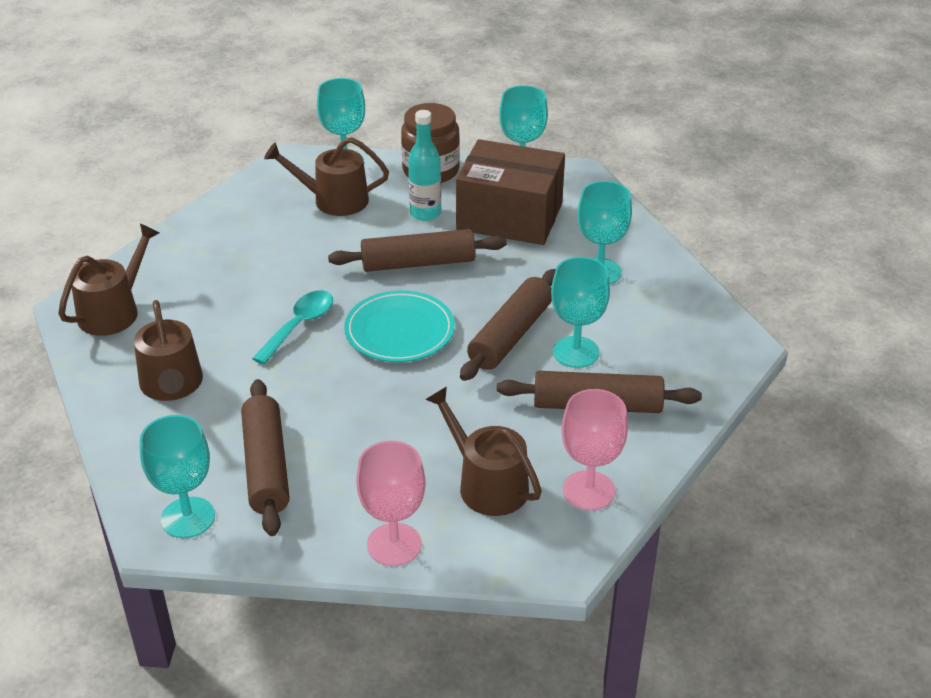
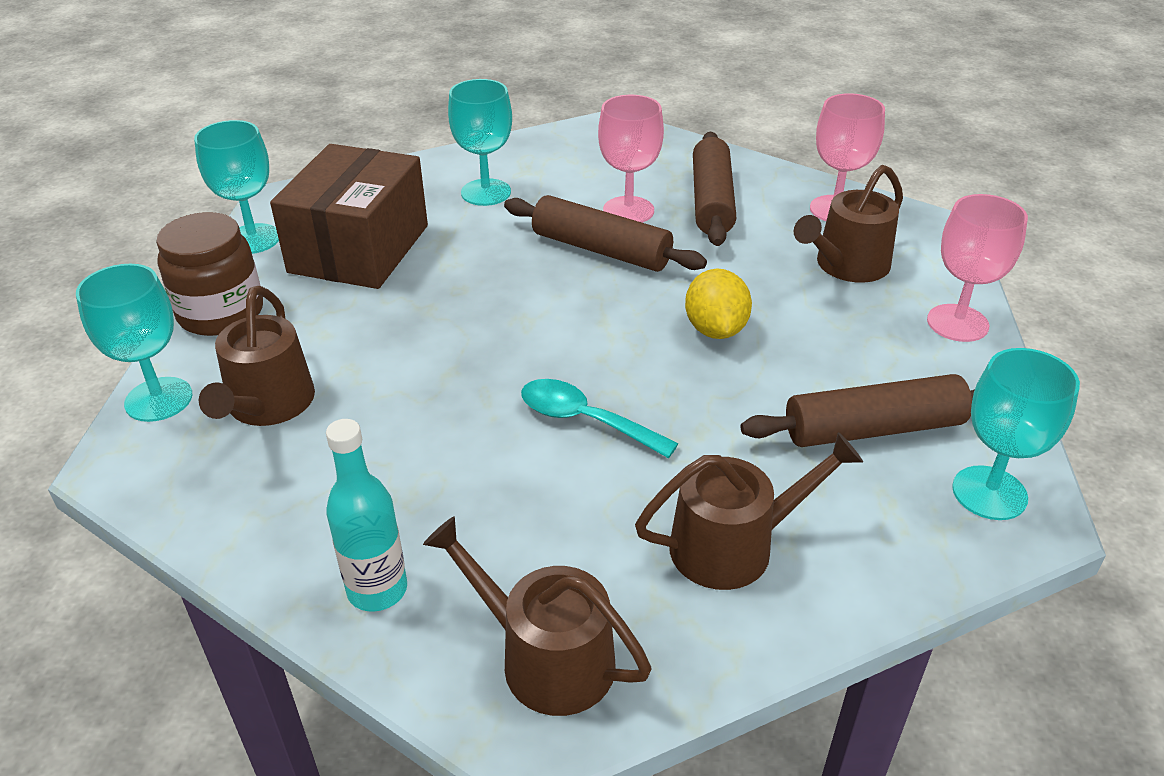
camera: 90 degrees left, 0 degrees up
brown rolling pin [328,229,507,272] -> none
turquoise plate [344,290,455,362] -> none
turquoise bottle [408,110,441,221] -> turquoise bottle moved to [326,419,407,612]
turquoise goblet [551,257,610,368] -> pink goblet [598,95,664,223]
none -> yellow lemon [685,269,752,339]

